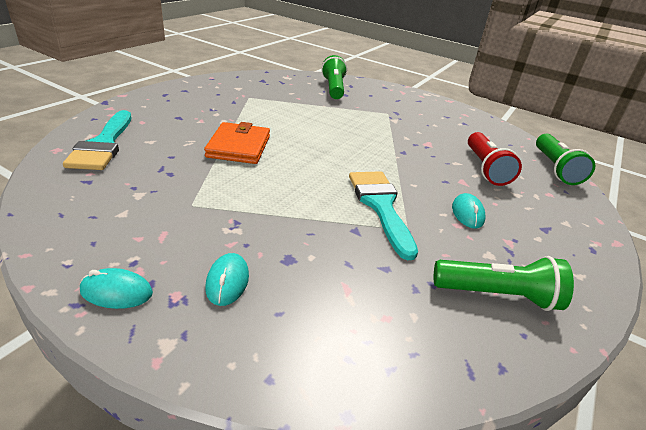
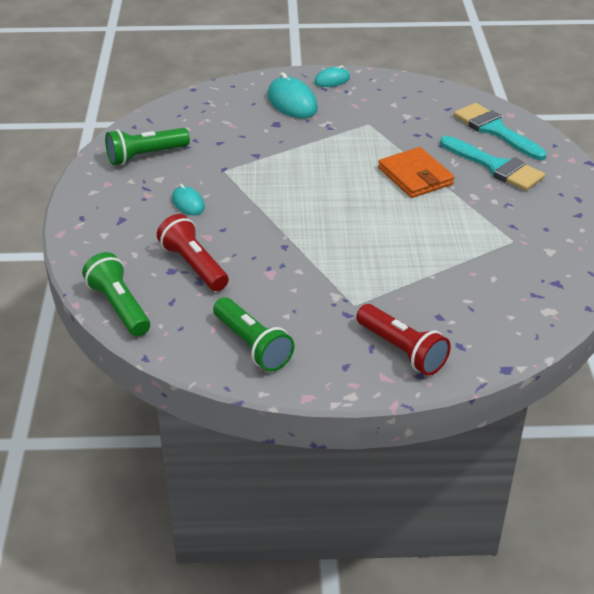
camera: 150 degrees right, 5 degrees up
turquoise mouse [205,253,249,306] -> turquoise mouse [268,72,318,118], size x1.71
green flashlight [321,55,347,99] -> green flashlight moved to [213,297,294,372]
turquoise brush [349,171,418,260] -> turquoise brush moved to [440,136,545,191]
none -> red flashlight [356,304,451,375]

